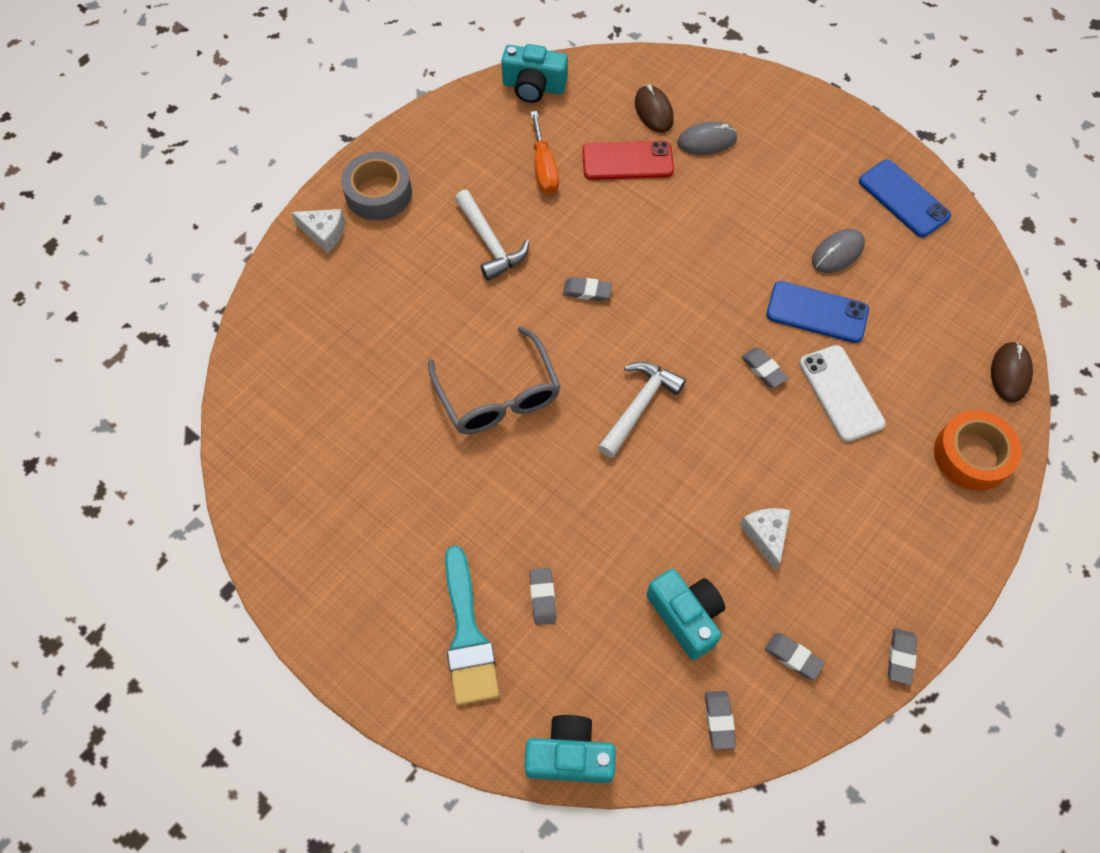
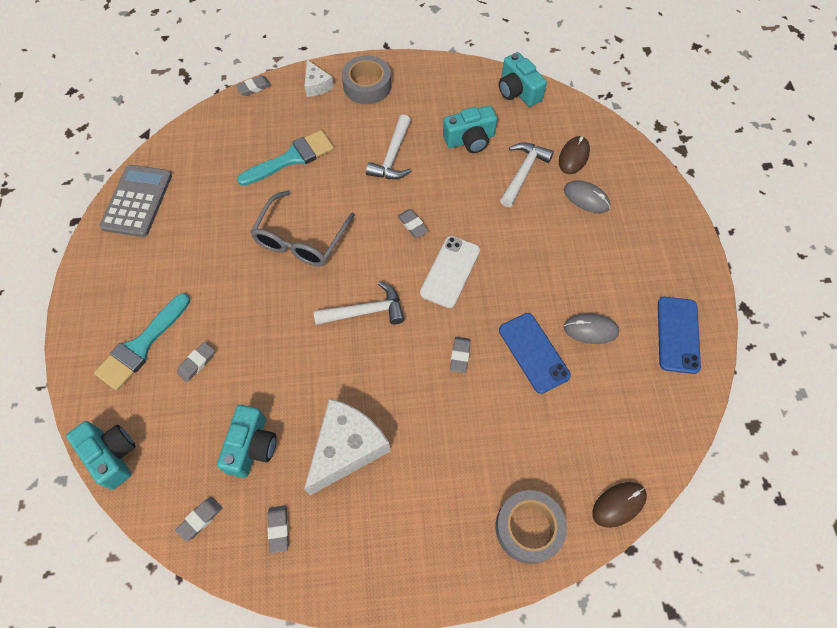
camera: 45 degrees right, 0 degrees up
orange screwdriver [530,111,559,194] -> turquoise camera [443,105,497,153]
red phone [582,141,674,180] -> white hammer [500,142,554,207]
white cheese [740,508,791,571] -> white cheese [304,398,390,496], size x1.92
white phone [799,345,886,442] -> white phone moved to [420,236,480,308]
grey eraser [888,628,917,685] -> grey eraser moved to [236,75,271,96]
orange tape [934,410,1022,491] -> grey tape [496,490,567,564]
none -> grey calculator [100,165,172,237]
none -> turquoise brush [237,130,334,186]

